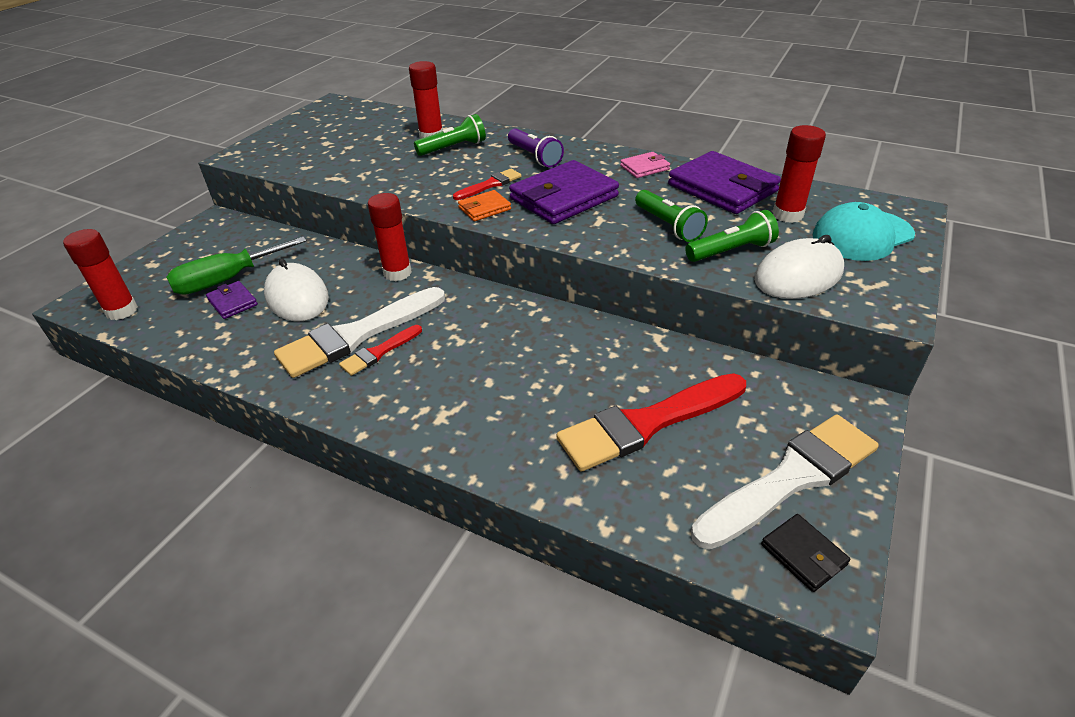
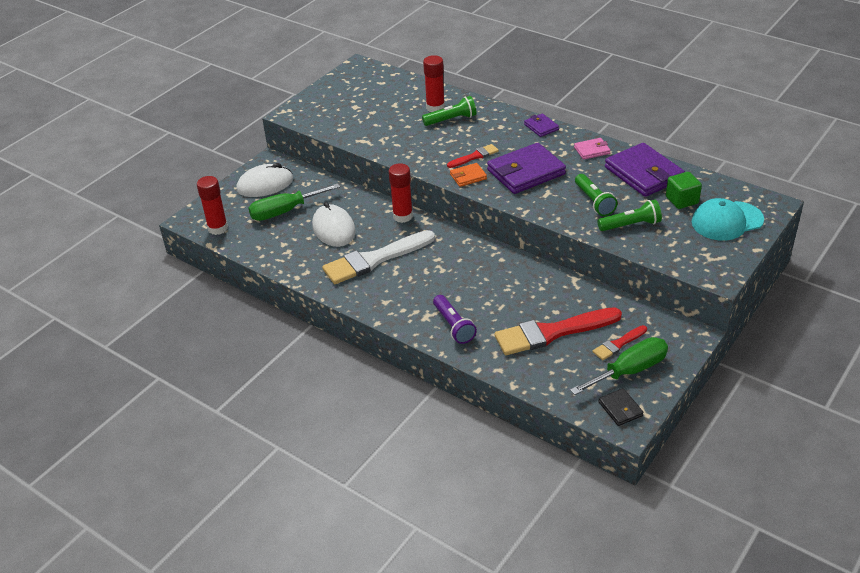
camera: 10 degrees right, 0 degrees up
purple wallet [206,281,258,319] -> purple wallet moved to [524,114,559,137]
red brush [339,325,422,376] -> red brush moved to [593,325,647,360]
purple flashlight [508,128,564,168] -> purple flashlight moved to [433,295,477,344]
white brush [691,414,879,550] -> green screwdriver [570,337,668,395]
white mouse [754,235,844,299] -> white mouse moved to [236,163,293,197]
red glue stick [772,125,826,223] -> green cube [666,172,702,209]

